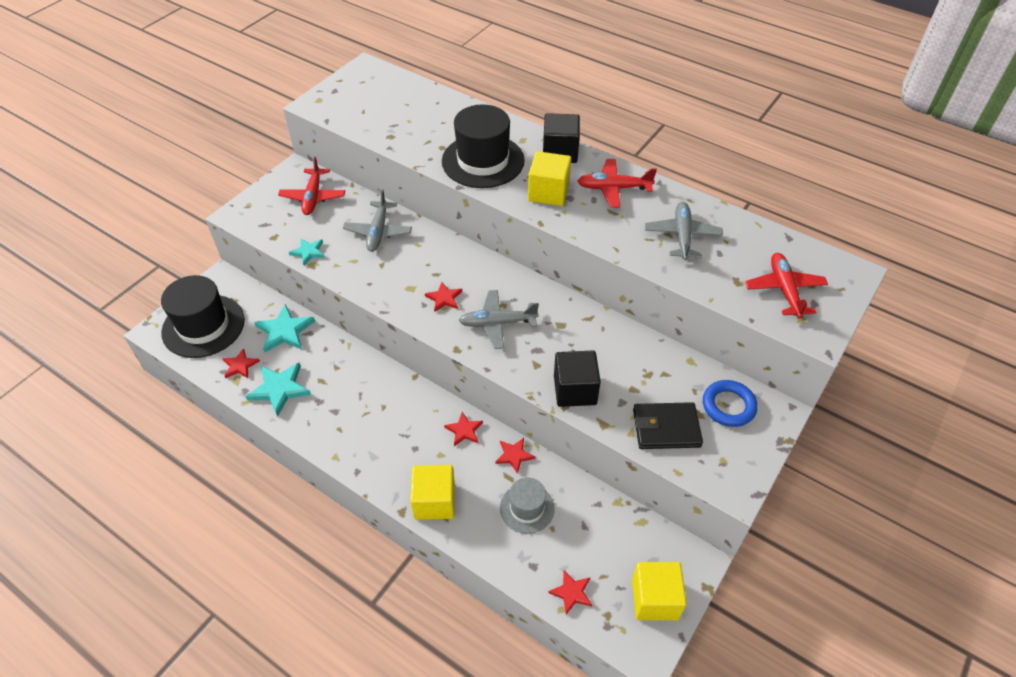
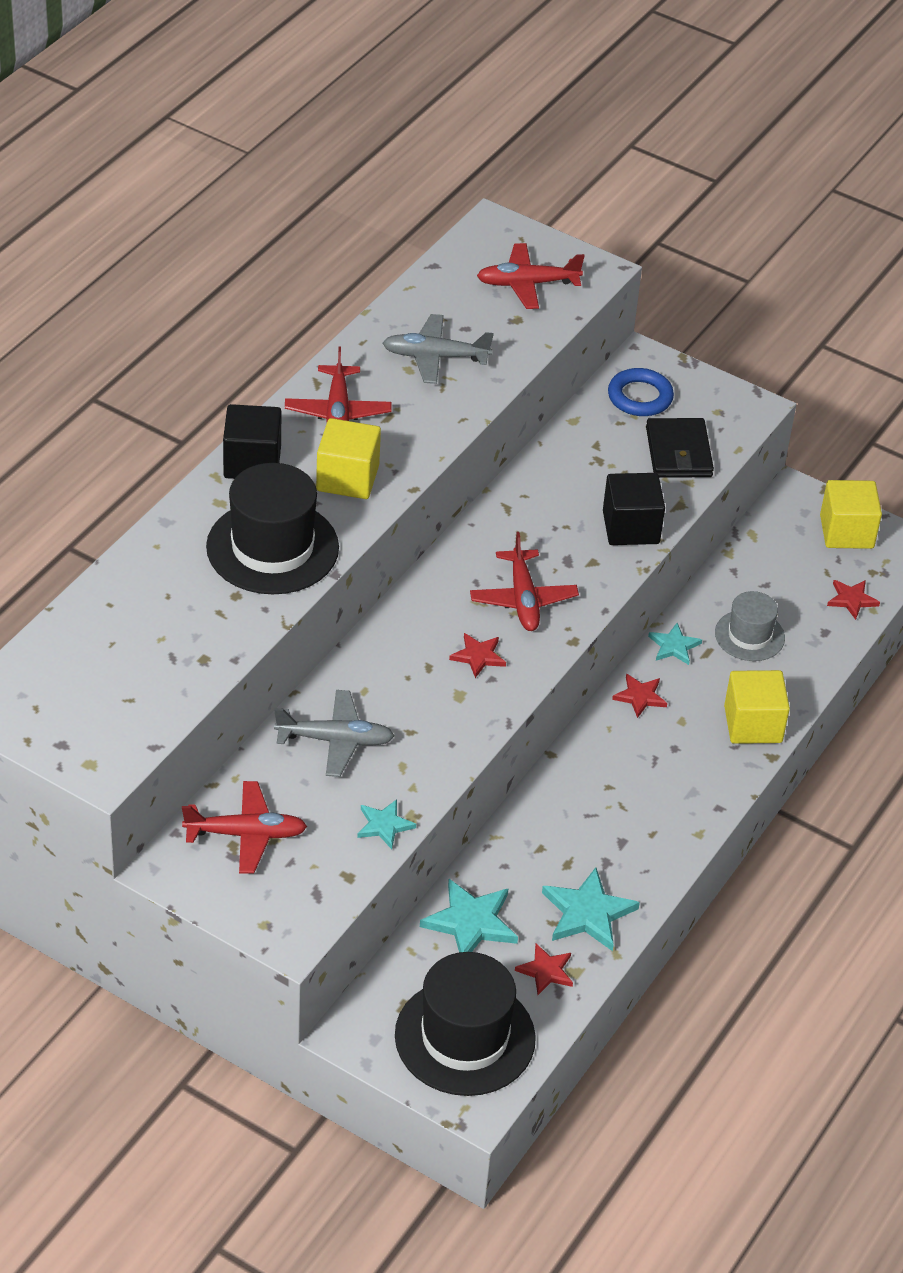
camera: 95 degrees left, 5 degrees down
grey plane [459,290,539,349] -> red plane [470,532,579,631]
red star [496,438,535,474] -> turquoise star [648,623,702,665]

